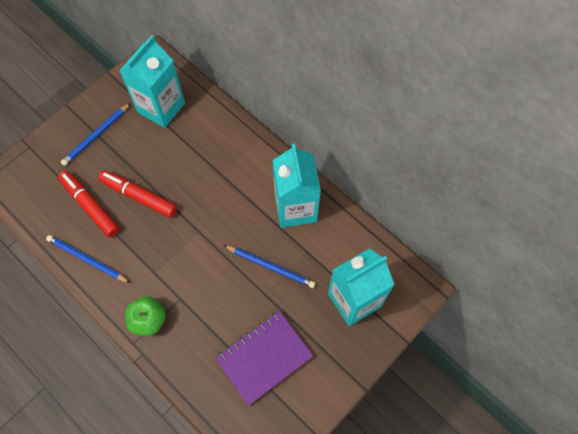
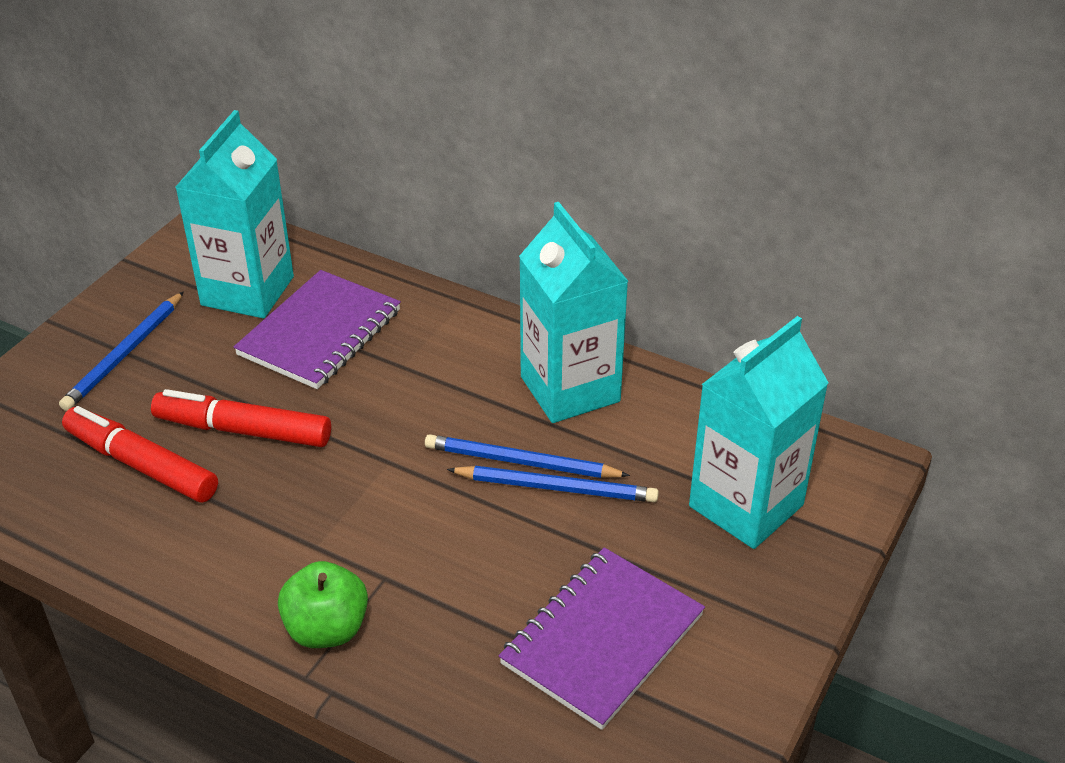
camera: 15 degrees left, 25 degrees down
blue pencil [46,235,130,283] -> blue pencil moved to [425,434,630,478]
none -> purple notebook [234,270,401,389]

